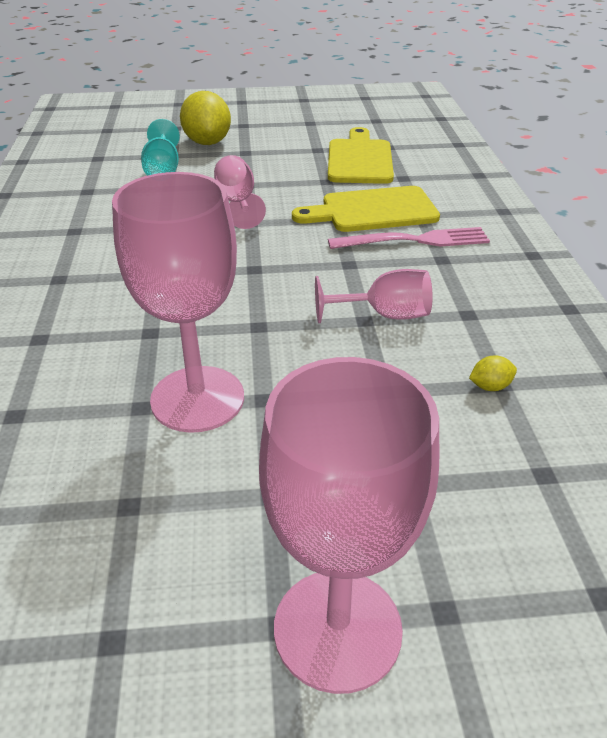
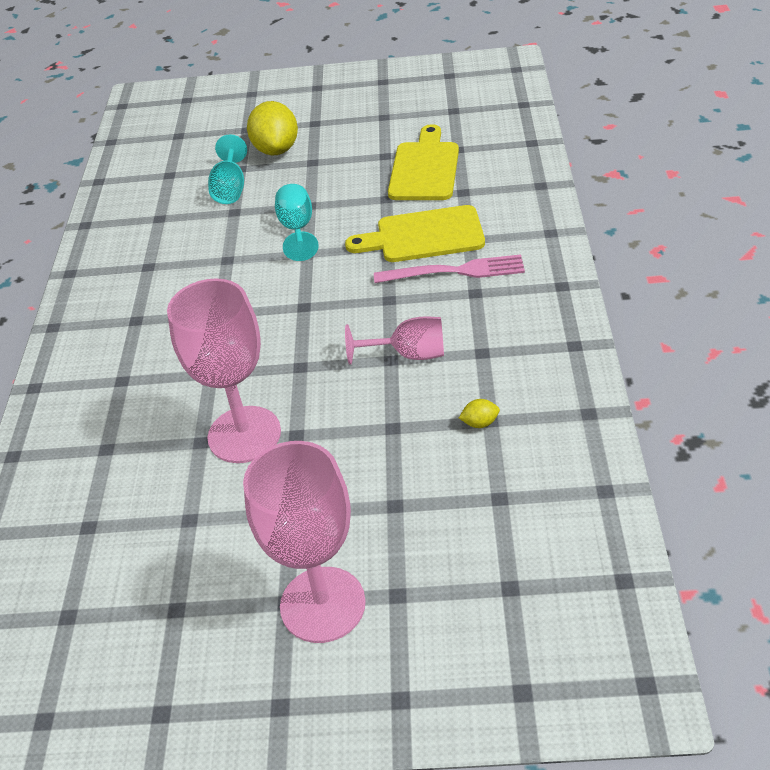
camera: 10 degrees right, 5 degrees up
pink goblet [214,155,266,229] -> turquoise goblet [275,184,319,261]

